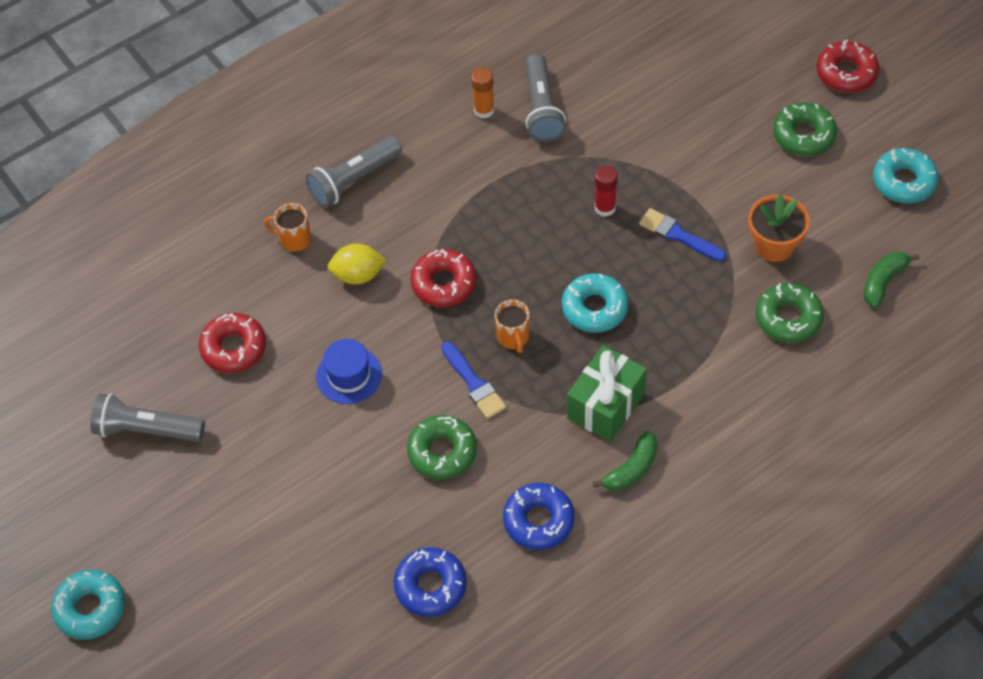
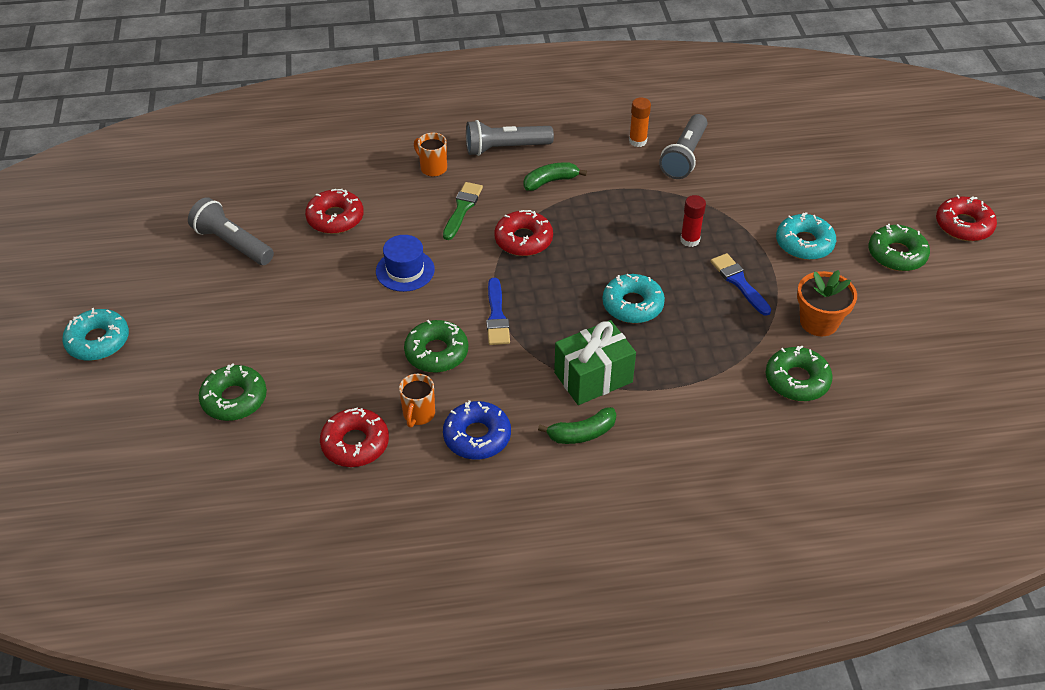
camera: 25 degrees right, 10 degrees down
yellow lemon [327,244,387,284] -> green brush [443,182,483,240]
blue donut [394,547,467,617] -> red donut [320,407,389,467]
orange mug [495,300,530,353] -> orange mug moved to [399,374,435,428]
green banana [864,252,920,308] -> green banana moved to [524,162,587,191]
turquoise donut [873,148,939,203] -> turquoise donut moved to [776,212,836,260]
none -> green donut [199,363,267,421]

